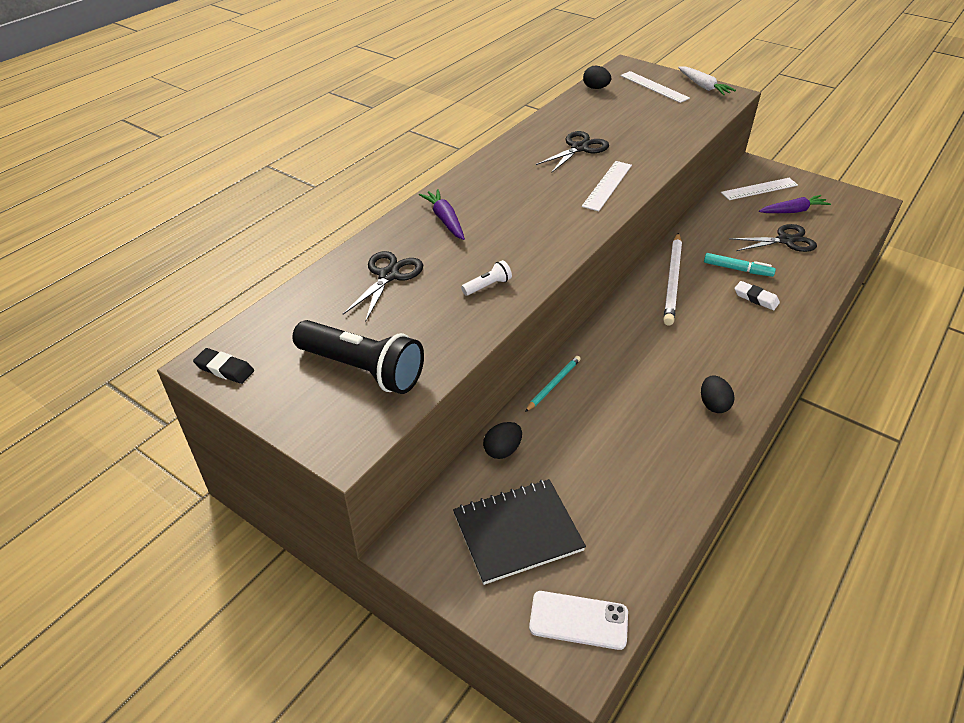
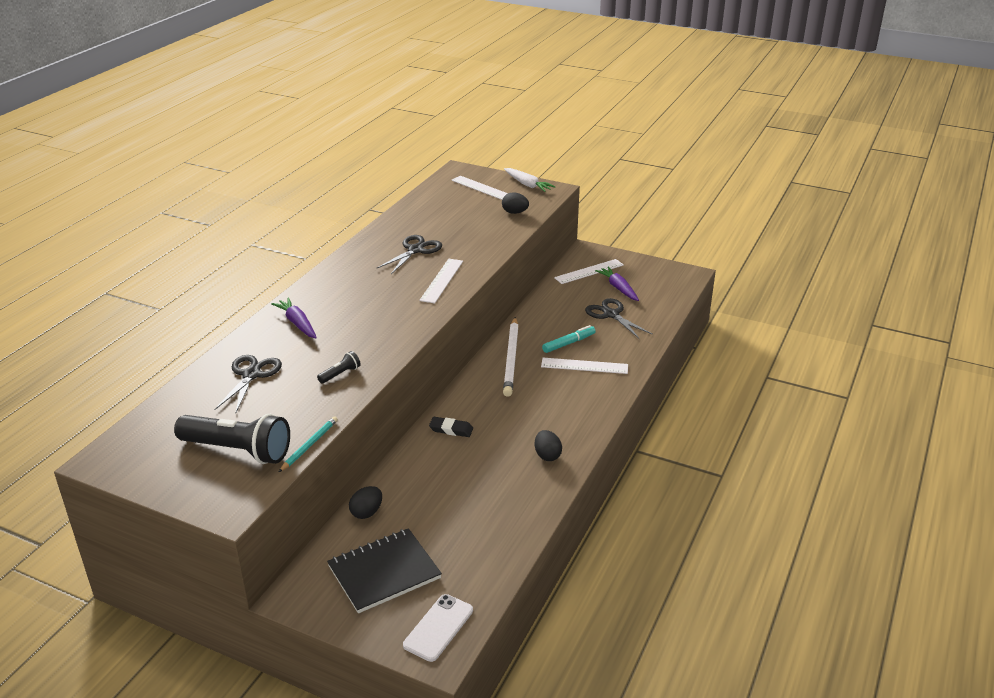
camera: 10 degrees left, 10 degrees down
black eraser [193,348,254,384] -> black eraser moved to [429,417,473,437]
white flashlight [461,260,512,296] -> black flashlight [317,351,361,384]
turquoise pencil [525,356,581,412] -> turquoise pencil moved to [279,416,338,472]
white phone [529,591,628,650] -> white phone turned 60 degrees counterclockwise [403,594,473,662]
black egg [583,65,611,89] -> black egg moved to [502,192,529,214]
turquoise marker [704,253,776,277] -> turquoise marker turned 45 degrees counterclockwise [542,325,596,353]
black scissors [729,224,817,252] -> black scissors turned 105 degrees counterclockwise [585,298,653,339]
white eraser [734,281,780,310] -> white ruler [541,358,628,374]
purple carrot [759,195,831,213] -> purple carrot turned 90 degrees counterclockwise [595,267,639,301]

